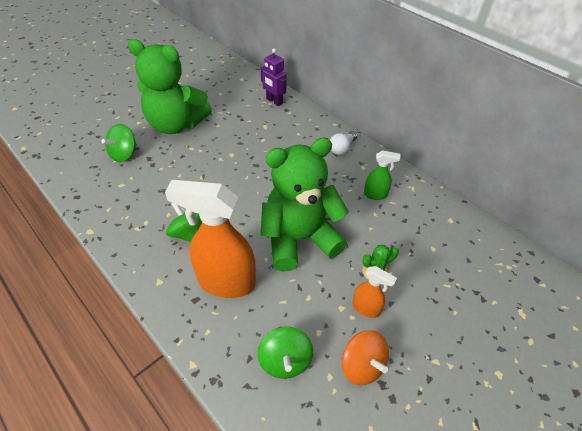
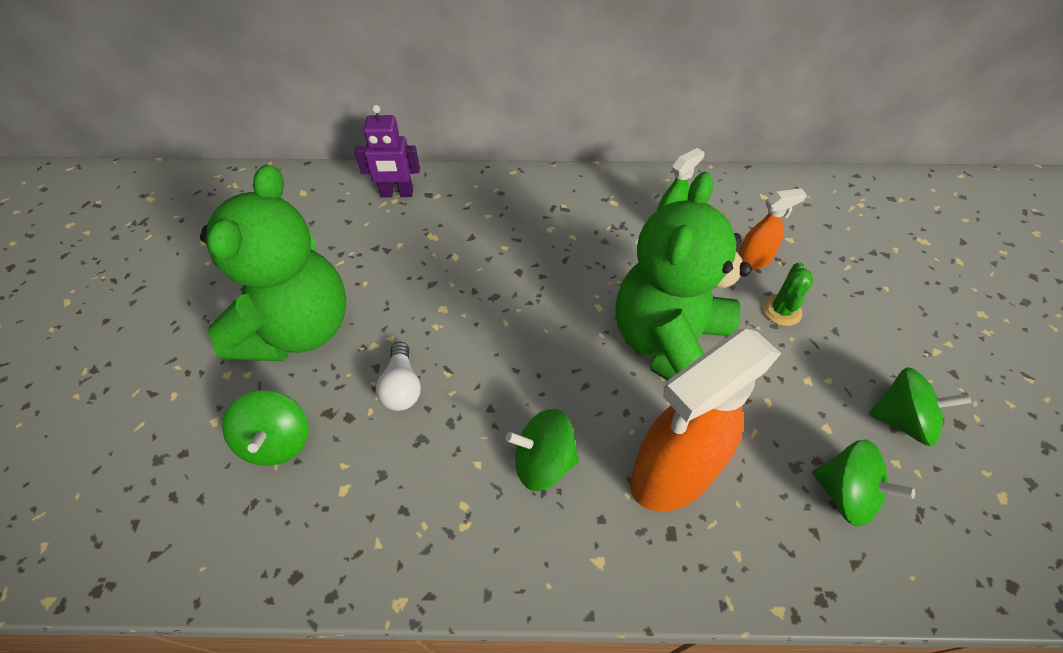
camera: 45 degrees left, 5 degrees up
green teddy bear [128,39,212,134] -> green teddy bear turned 45 degrees counterclockwise [200,165,346,361]
white light bulb [330,131,357,155] -> white light bulb moved to [376,342,421,411]
orange spinning top [342,330,389,385] -> green spinning top [869,367,972,446]
orange spray bottle [352,266,397,318] -> orange spray bottle moved to [738,188,807,270]

